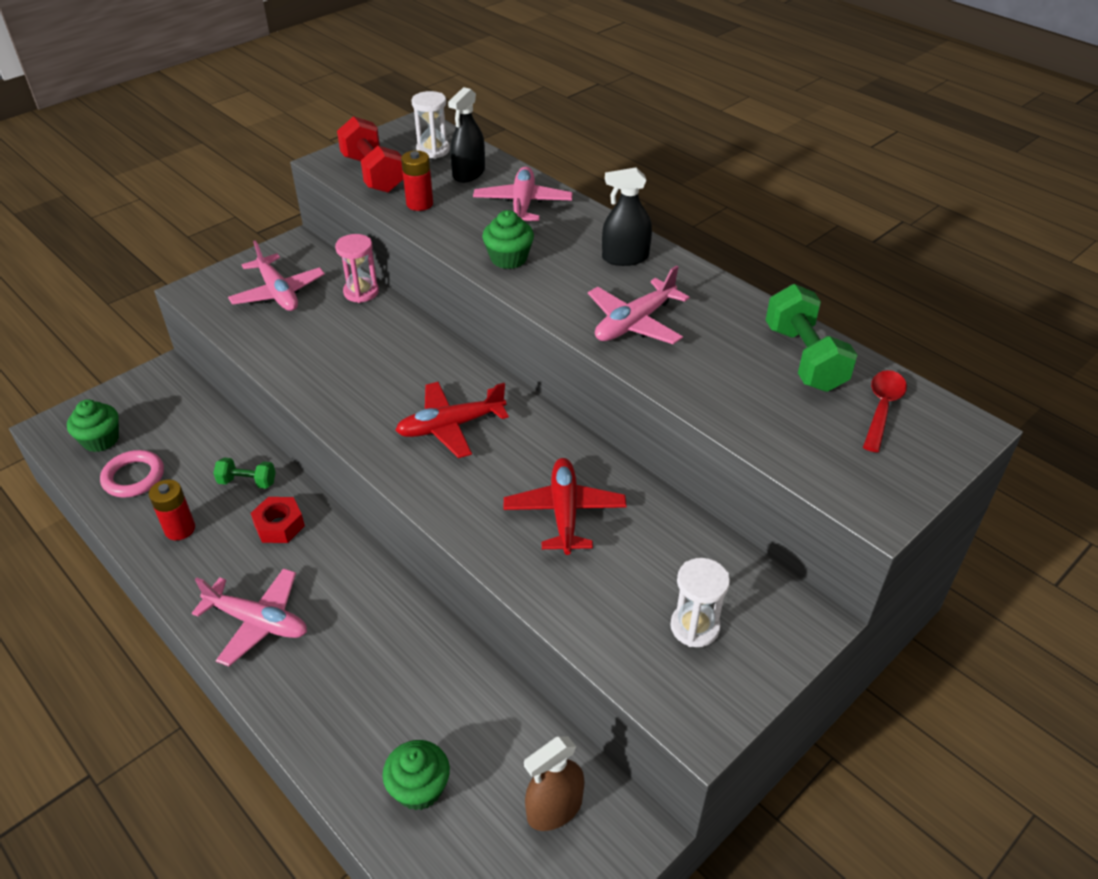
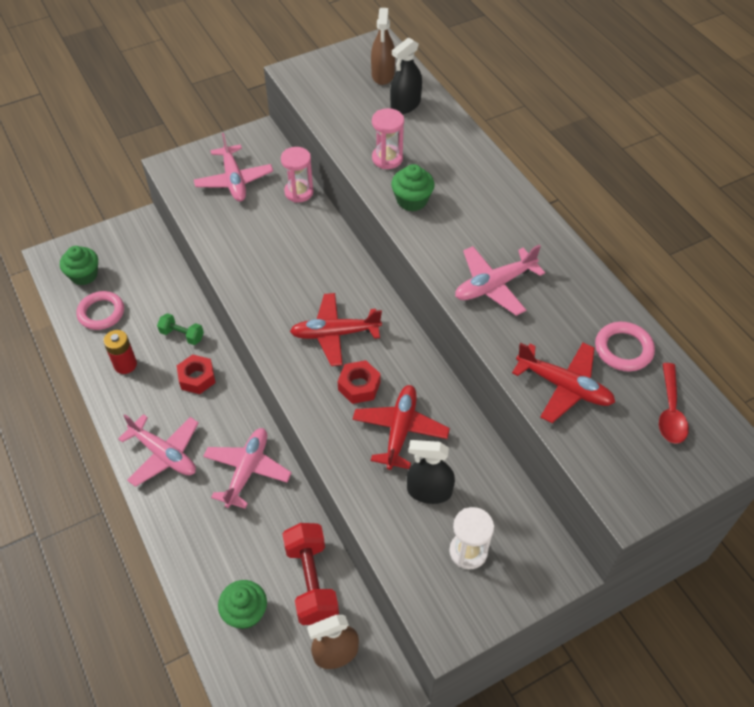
camera: 15 degrees right, 10 degrees up
red dumbbell [337,116,403,193] -> red dumbbell moved to [282,523,339,625]
red battery [401,150,433,211] -> none
white hourglass [412,91,450,159] -> brown spray bottle [371,8,395,85]
pink plane [473,167,573,221] -> pink plane moved to [203,428,292,509]
black spray bottle [602,167,652,266] -> black spray bottle moved to [407,440,455,504]
green dumbbell [766,284,857,392] -> pink ring [595,322,655,371]
red spoon [863,370,907,452] -> red spoon turned 150 degrees clockwise [659,363,689,444]
none -> red nut [338,360,381,404]
none -> pink hourglass [372,108,404,169]
none -> red plane [512,343,615,423]

